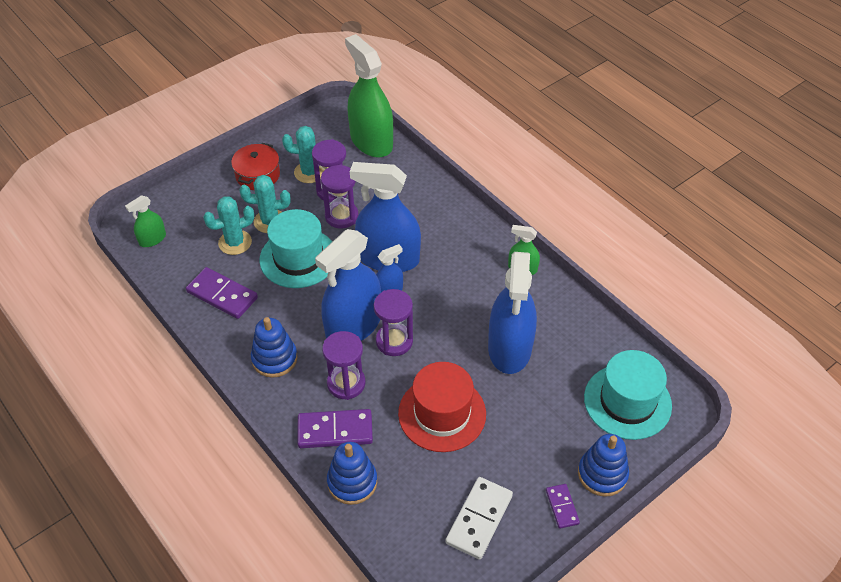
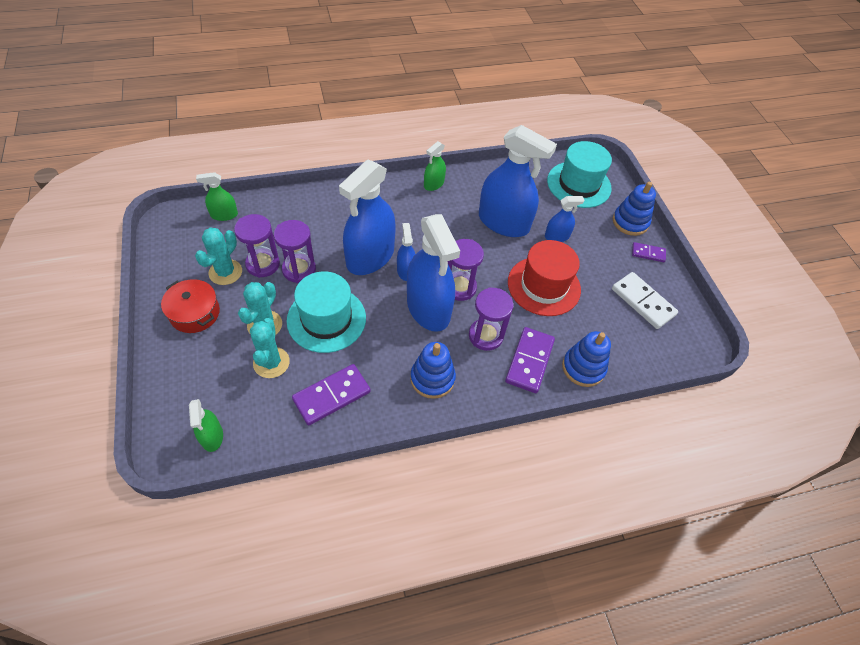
camera: 70 degrees left, 5 degrees up
green spray bottle [345,34,393,158] -> green spray bottle [196,172,238,221], size x0.47
none -> blue spray bottle [545,196,584,242]

